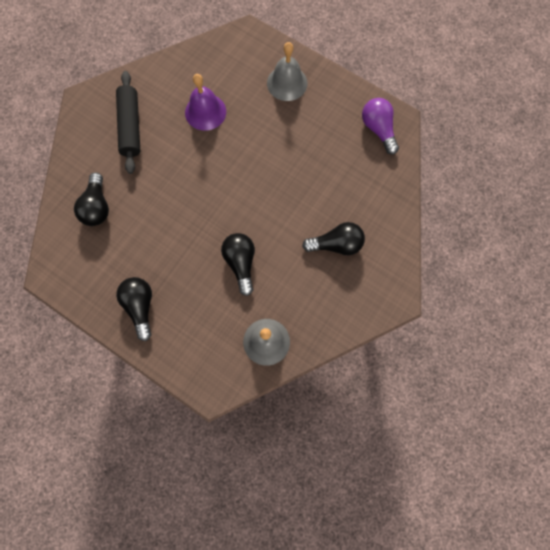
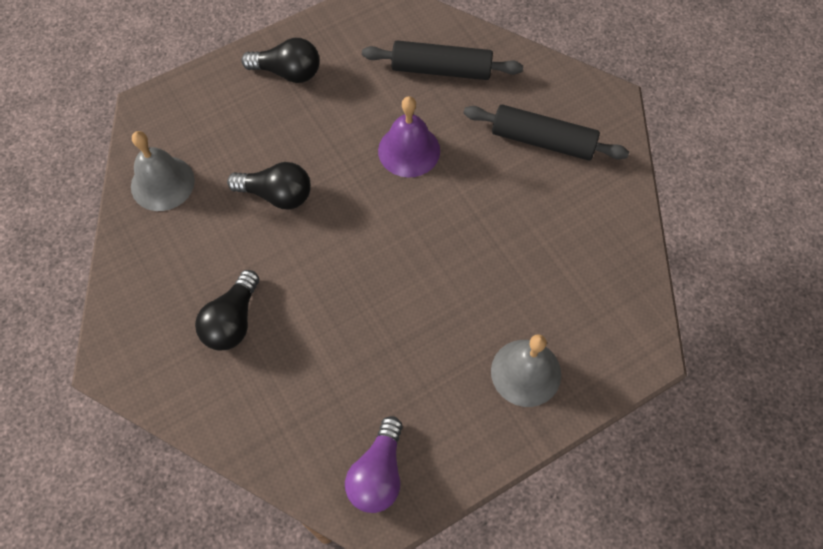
camera: 115 degrees right, 10 degrees down
black light bulb [74,173,109,226] -> black rolling pin [362,41,523,80]
purple bell [185,74,226,131] -> purple bell moved to [378,96,440,177]
purple light bulb [362,98,399,155] -> purple light bulb turned 105 degrees clockwise [345,416,403,513]

